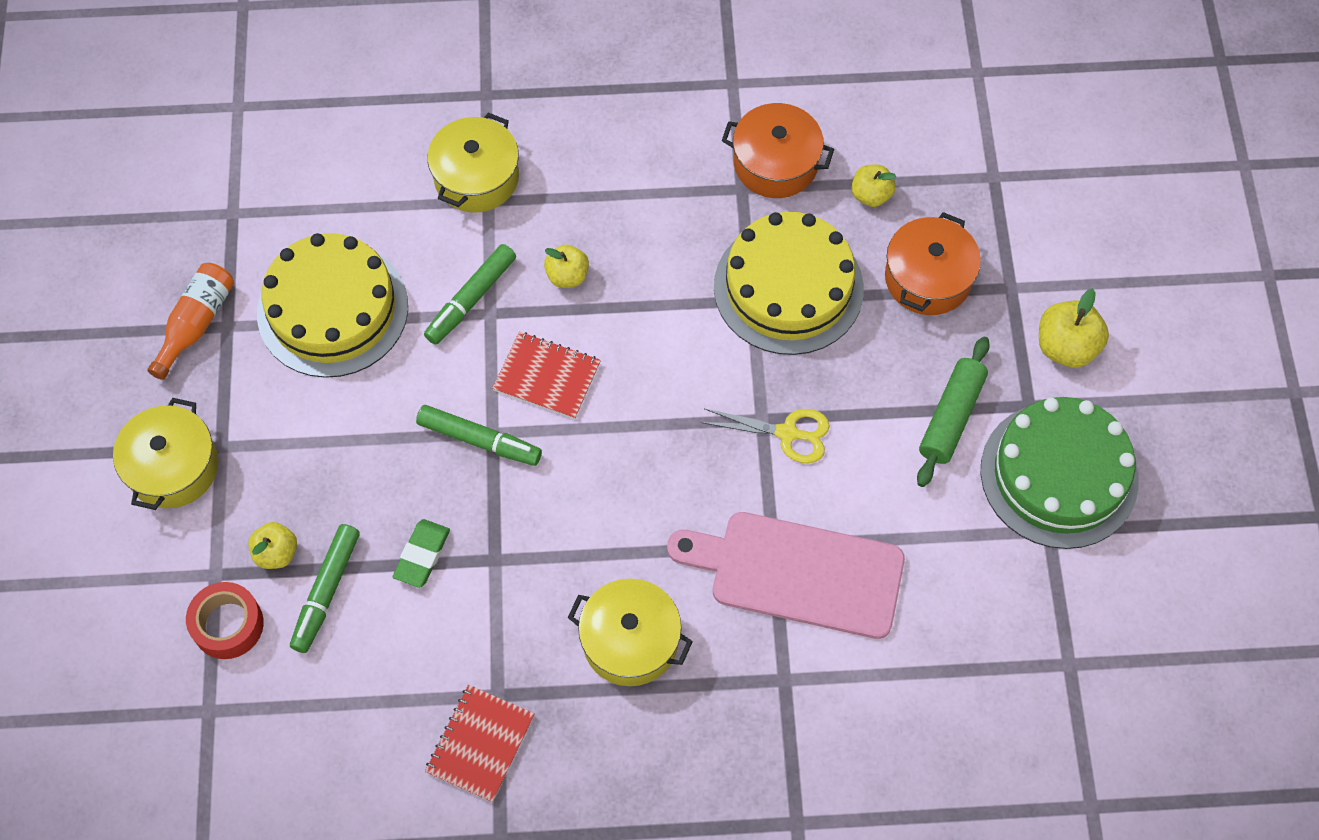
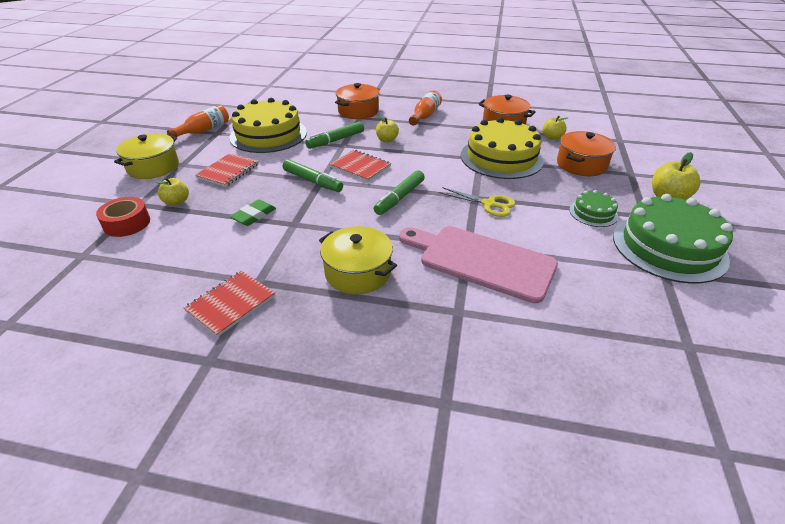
camera: 15 degrees right, 25 degrees down
green marker [290,524,360,653] -> green marker moved to [374,170,425,215]
yellow pot [427,113,519,213] -> orange pot [335,83,380,119]
green rolling pin [917,337,990,487] -> green cake [569,190,618,227]
none -> red notebook [195,153,259,187]
none -> orange bottle [409,90,442,126]

